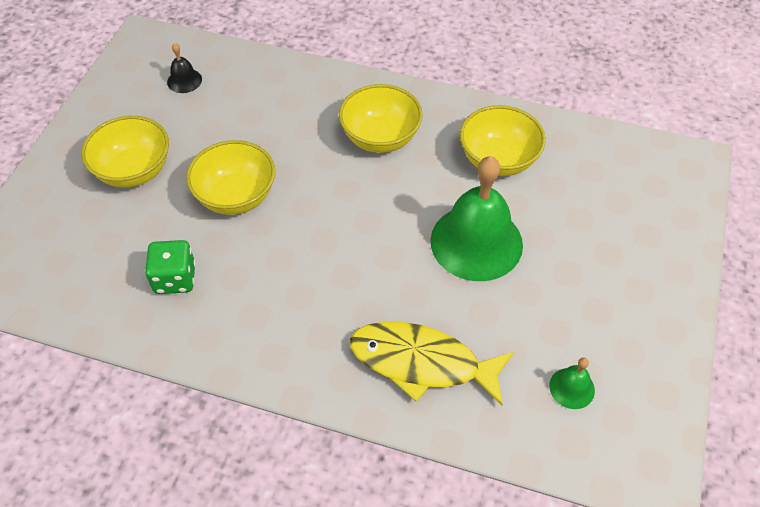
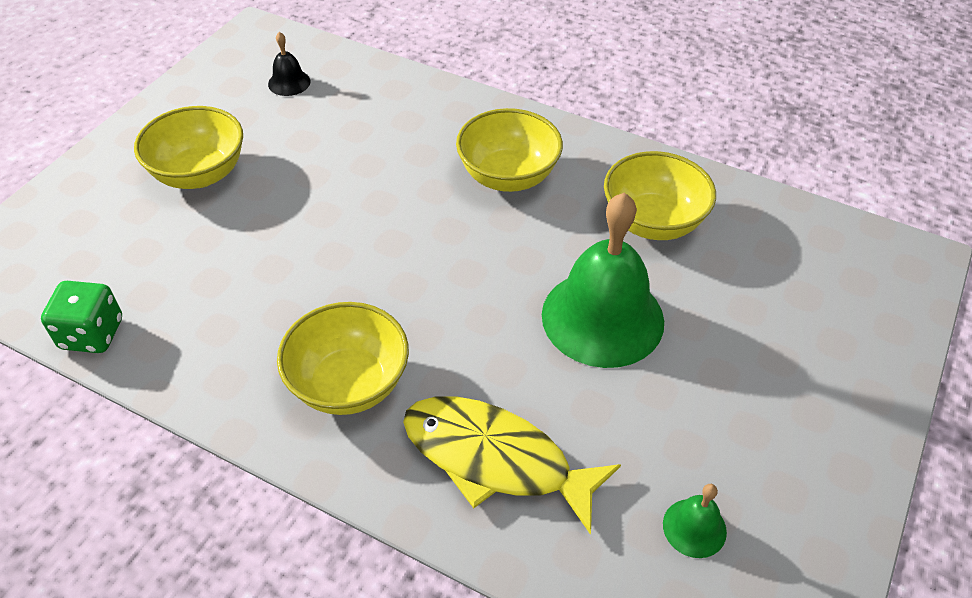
camera: 10 degrees right, 5 degrees down
green dice [145,240,196,294] -> green dice moved to [41,281,122,353]
yellow bowl [186,140,275,215] -> yellow bowl moved to [277,302,409,415]

